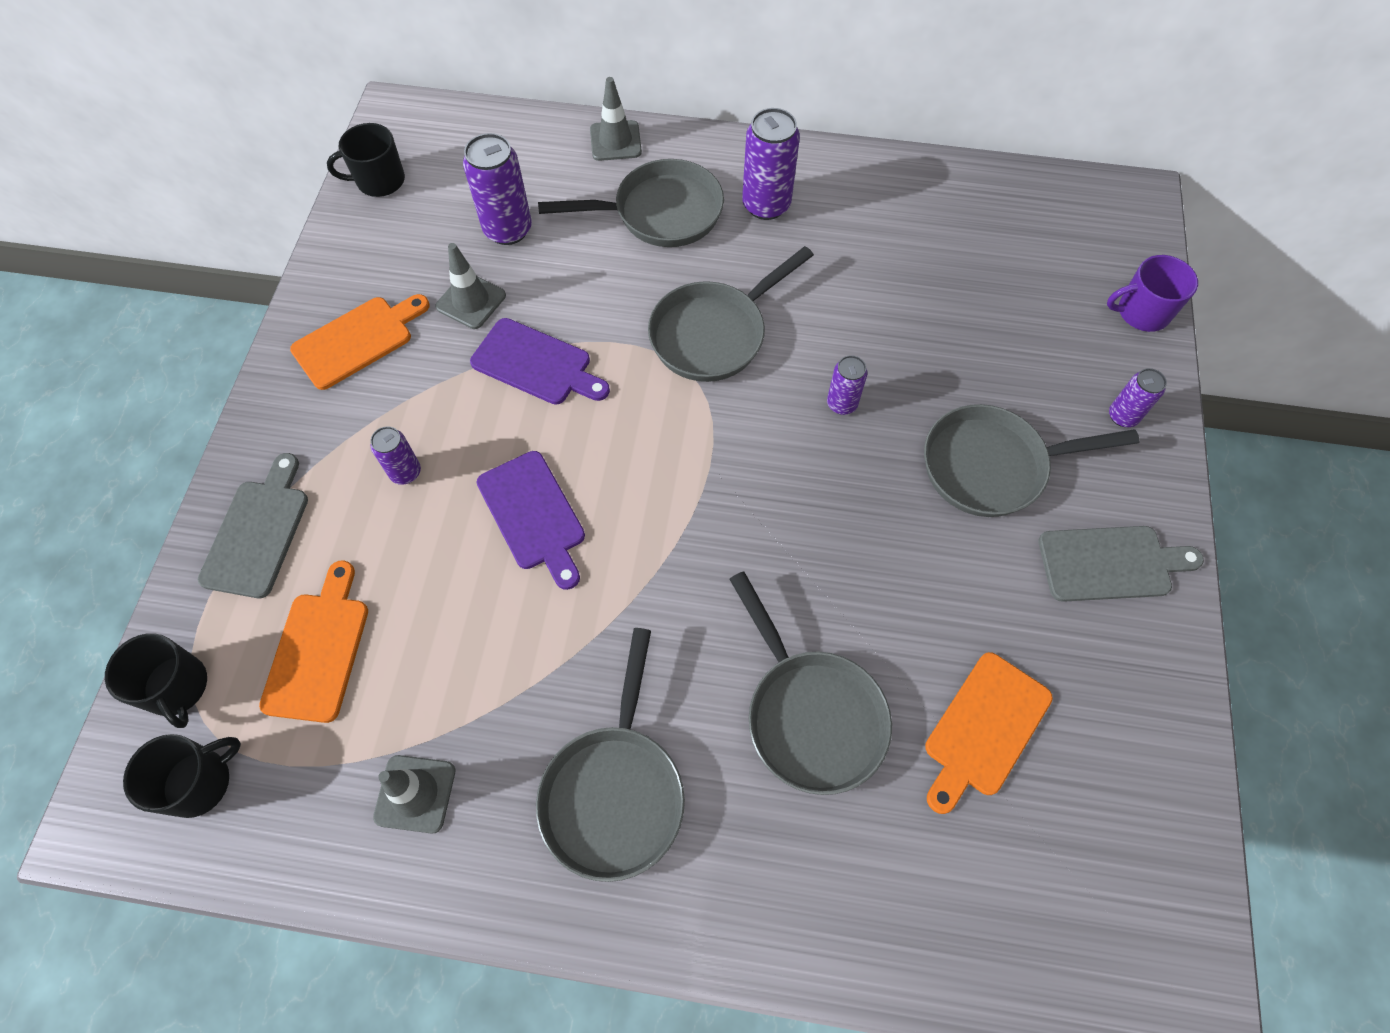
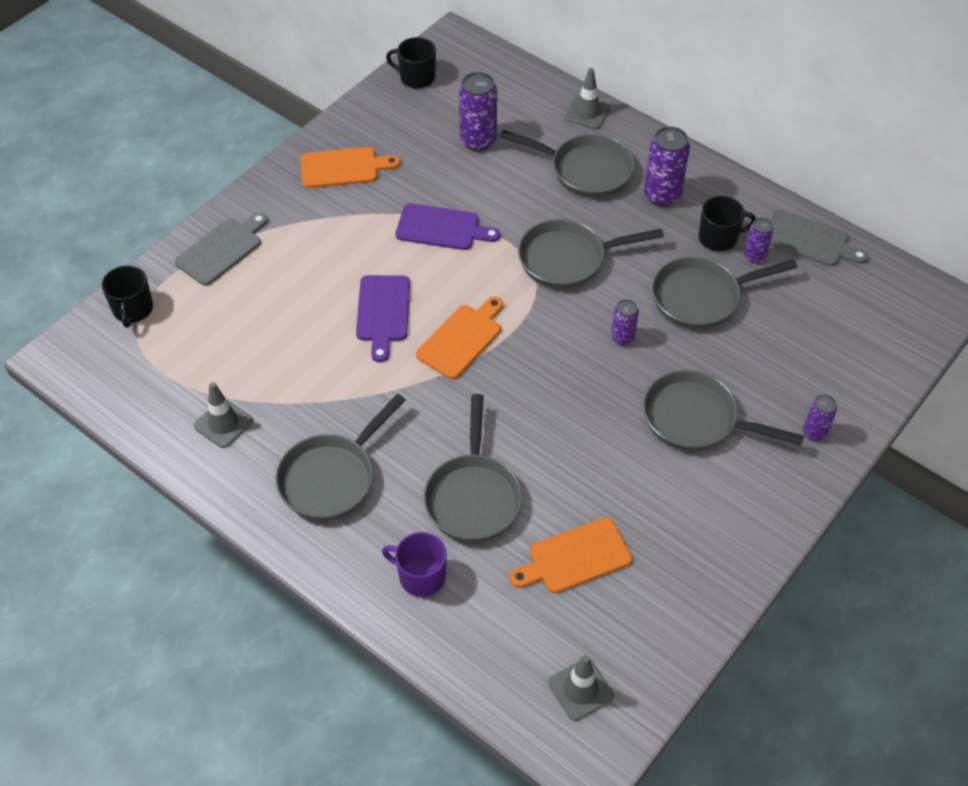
camera: 30 degrees right, 10 degrees down
black mug [123,734,241,818] -> black mug moved to [699,196,756,251]
orange cutting board [259,561,368,723] -> orange cutting board moved to [416,297,503,379]
purple can [371,426,421,485] -> purple can moved to [744,218,773,263]
grey traffic cone [435,243,506,329] -> grey traffic cone moved to [548,655,614,721]
purple cutting board [470,318,610,405] -> purple cutting board turned 45 degrees counterclockwise [396,203,500,250]
grey cutting board [1038,526,1204,602] -> grey cutting board moved to [770,209,868,266]
purple mug [1107,255,1198,332] -> purple mug moved to [382,532,447,597]
none -> grey pan [652,257,797,329]

